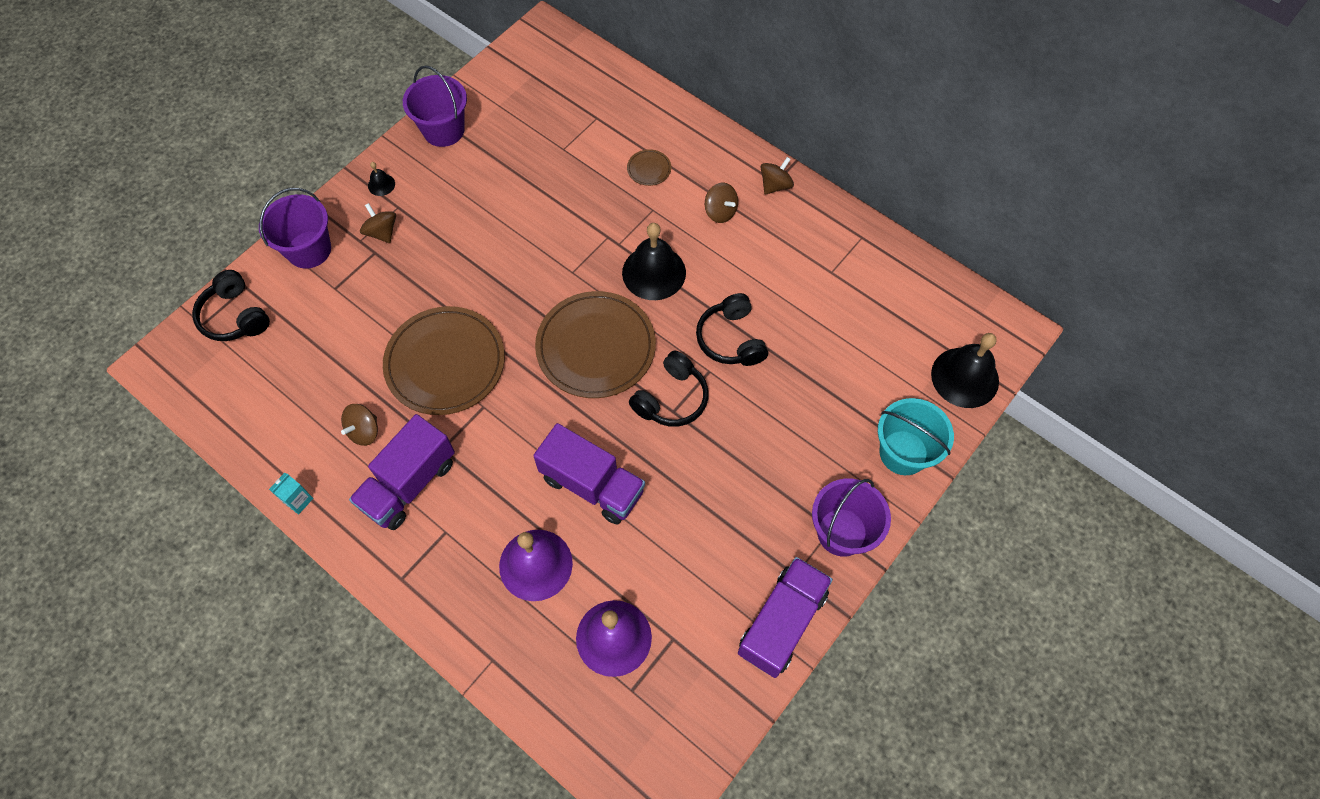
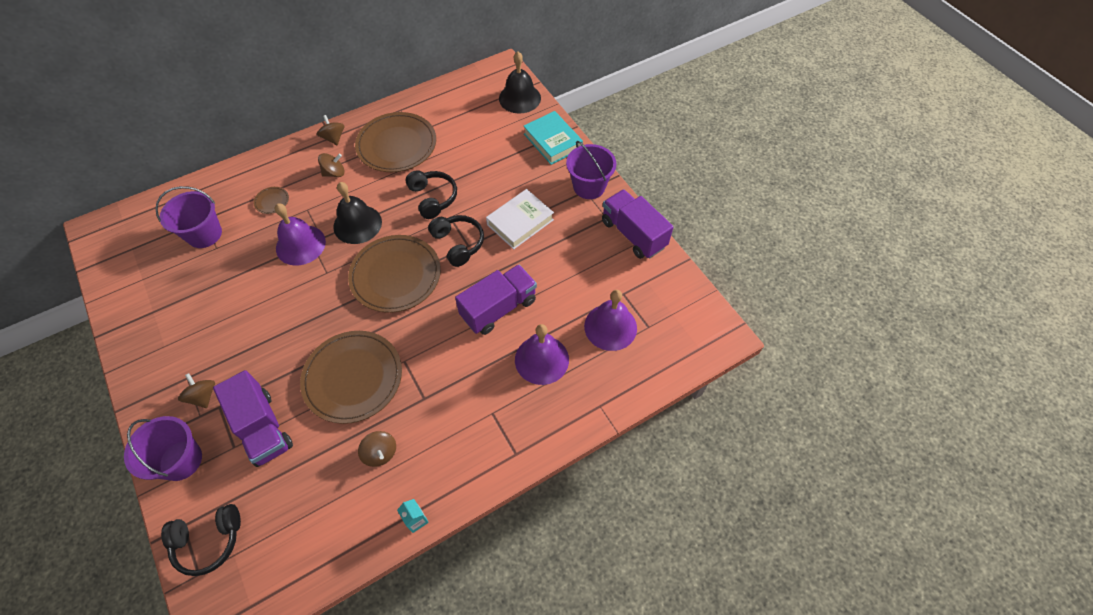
camera: 70 degrees left, 5 degrees down
purple truck [349,414,455,530] -> purple truck moved to [213,370,293,467]
brown spinning top [360,203,396,243] -> brown spinning top turned 75 degrees clockwise [178,373,215,408]
black bell [368,162,395,196] -> none
purple bucket [403,65,467,147] -> purple bucket moved to [155,186,222,248]
black headphones [696,293,768,366] -> black headphones turned 120 degrees counterclockwise [406,170,457,219]
turquoise bucket [878,398,954,475] -> turquoise book [524,111,583,165]
none -> purple bell [275,203,326,266]
none -> brown plate [355,112,436,172]
none -> white book [486,189,554,249]

